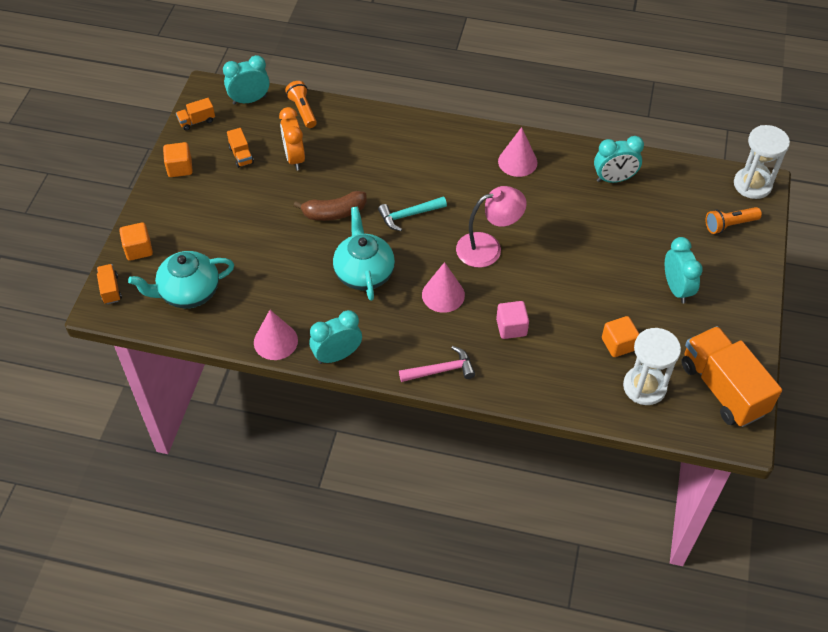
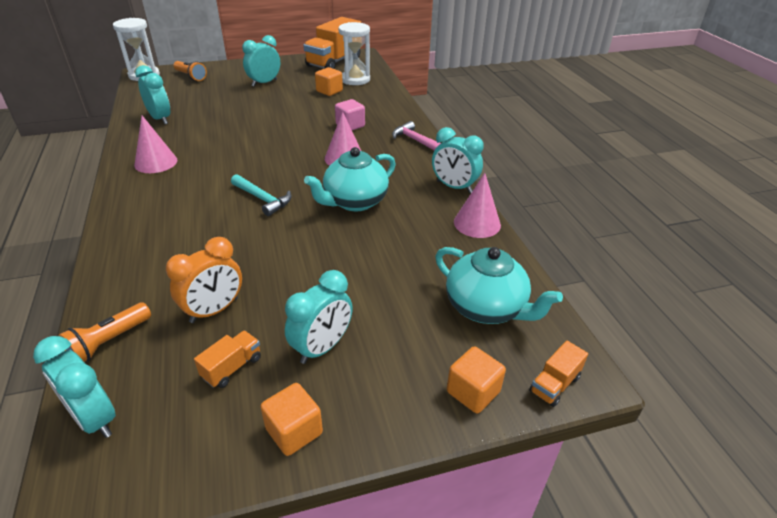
camera: 120 degrees left, 15 degrees down
orange truck [176,98,215,131] -> none
brown banana [294,191,367,221] -> none
pink lamp [456,186,527,268] -> none
none -> turquoise clock [285,270,353,364]

